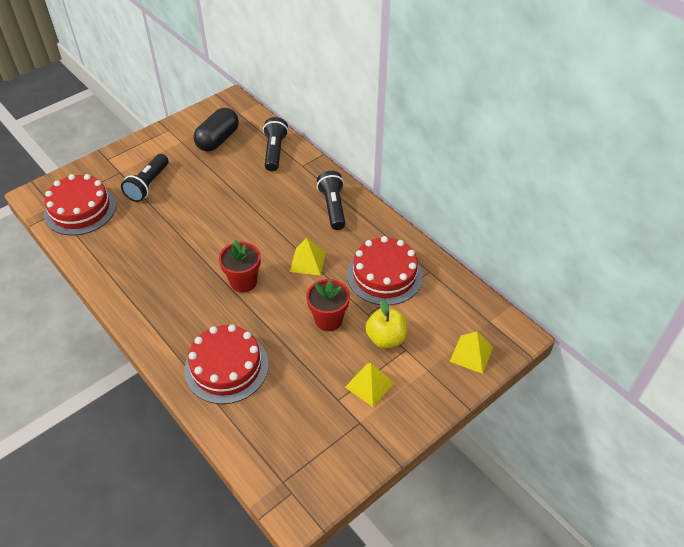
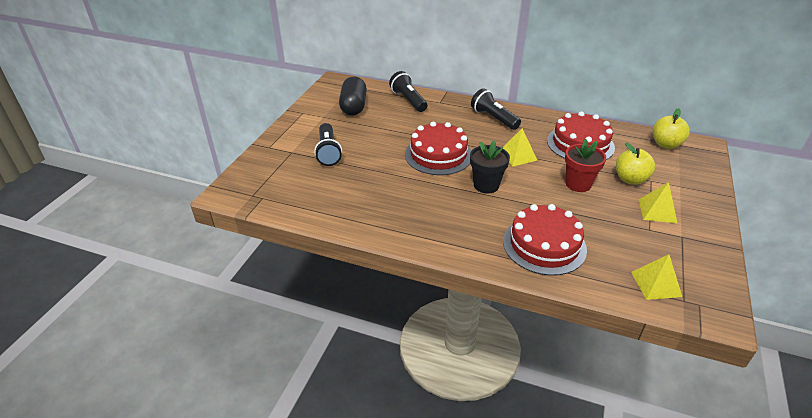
camera: 30 degrees left, 10 degrees down
red cake [44,174,116,235] -> red cake moved to [405,122,471,175]
red flower pot [219,239,261,292] -> black flower pot [470,140,510,193]
yellow pyramid [450,332,493,374] -> yellow pyramid moved to [631,254,682,300]
none -> yellow apple [653,108,690,149]

